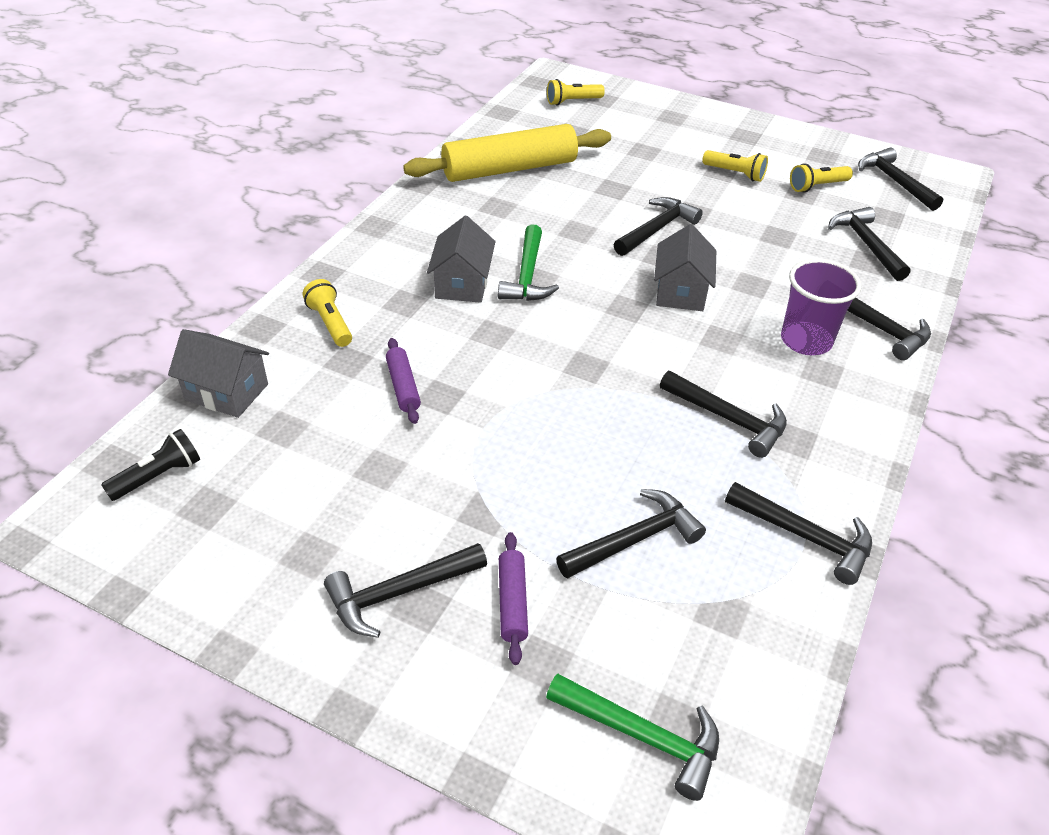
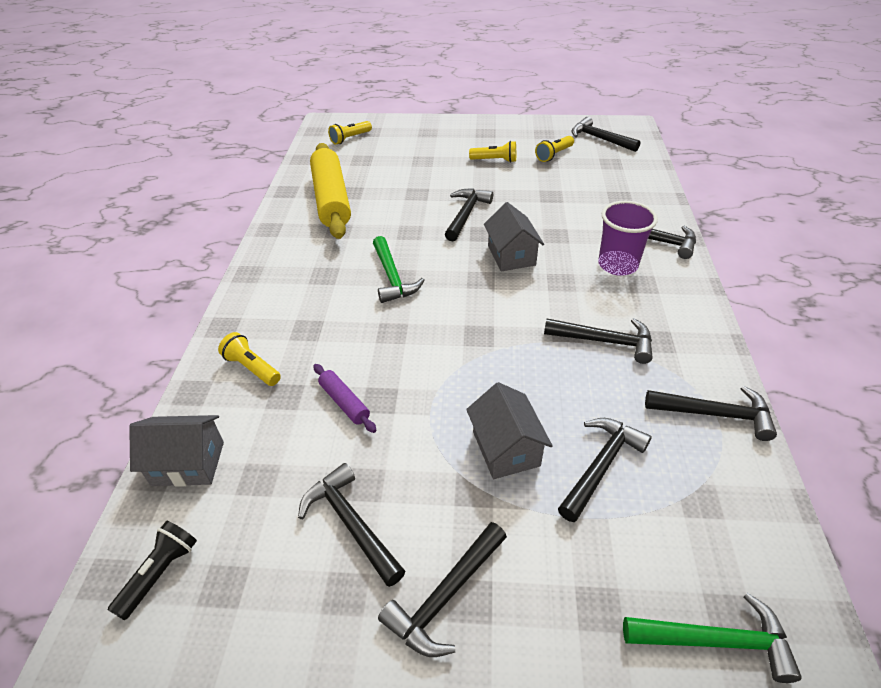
camera: 20 degrees left, 0 degrees up
yellow rolling pin [403,124,611,182] -> yellow rolling pin turned 60 degrees counterclockwise [310,143,351,239]
grey house [427,216,496,303] -> grey house moved to [466,382,553,479]
purple rolling pin [499,532,528,665] -> none
black hammer [828,207,910,281] -> black hammer moved to [298,463,405,587]

